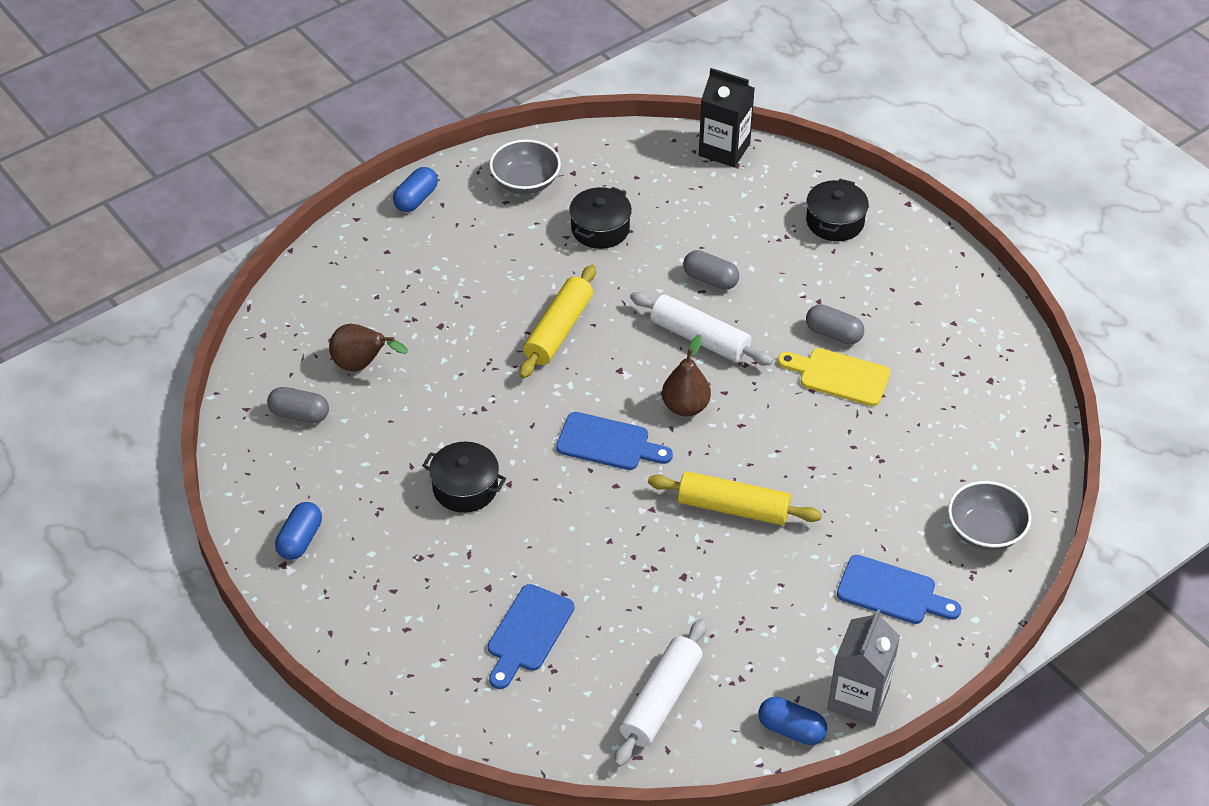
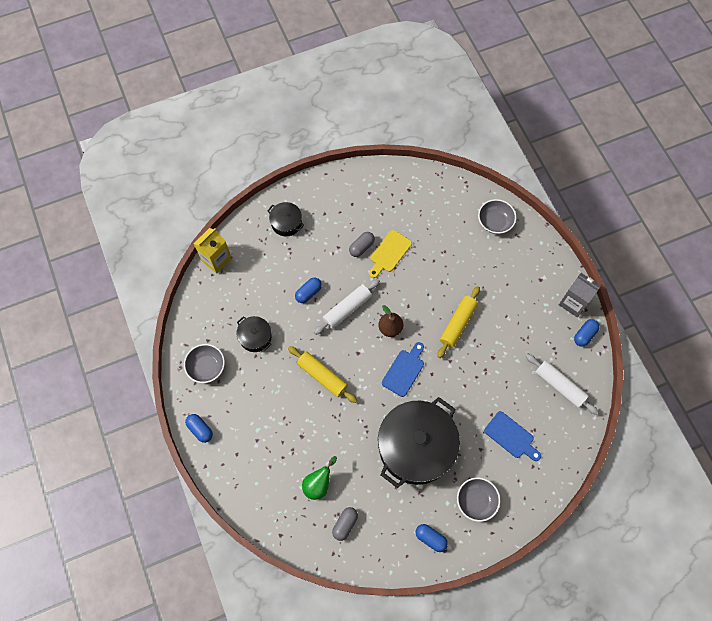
camera: 75 degrees left, 20 degrees up
brown pear [329,324,408,372] -> green pear [302,456,337,500]
black pot [422,442,506,513] -> black pot [378,397,460,488], size x2.21
grey capsule [683,250,739,290] -> blue capsule [295,278,322,303]
black carton [699,68,755,167] -> yellow carton [194,228,232,274]
blue cutting board [837,555,961,624] -> none
none -> grey bowl [457,477,500,522]

